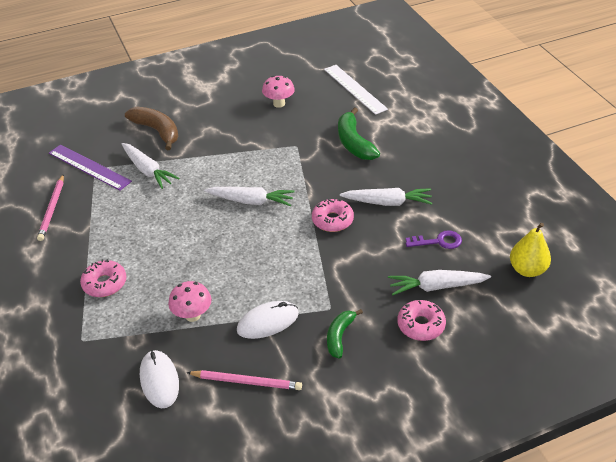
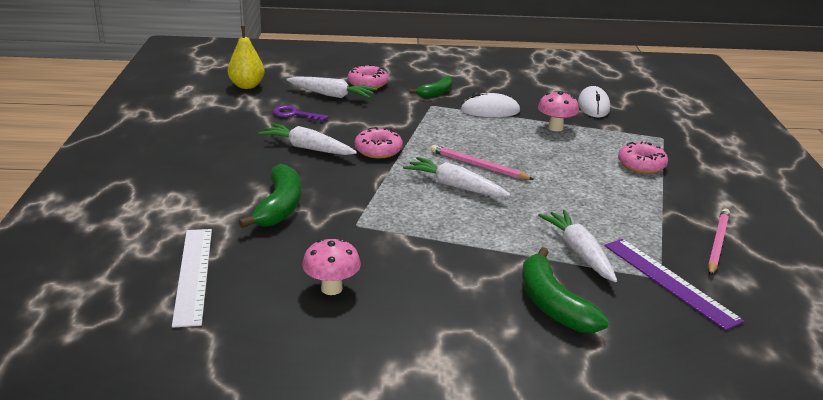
camera: 160 degrees left, 15 degrees down
brown banana [125,107,178,150] -> green banana [522,247,609,333]
pink pencil [186,370,302,390] -> pink pencil moved to [431,145,534,180]

